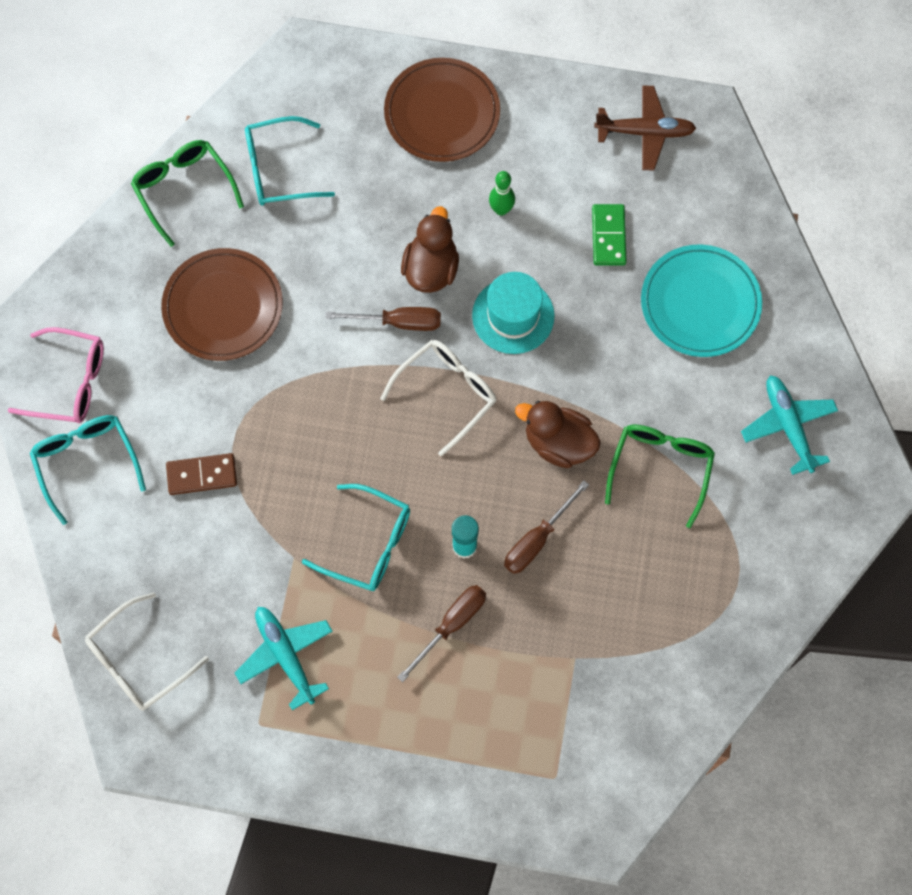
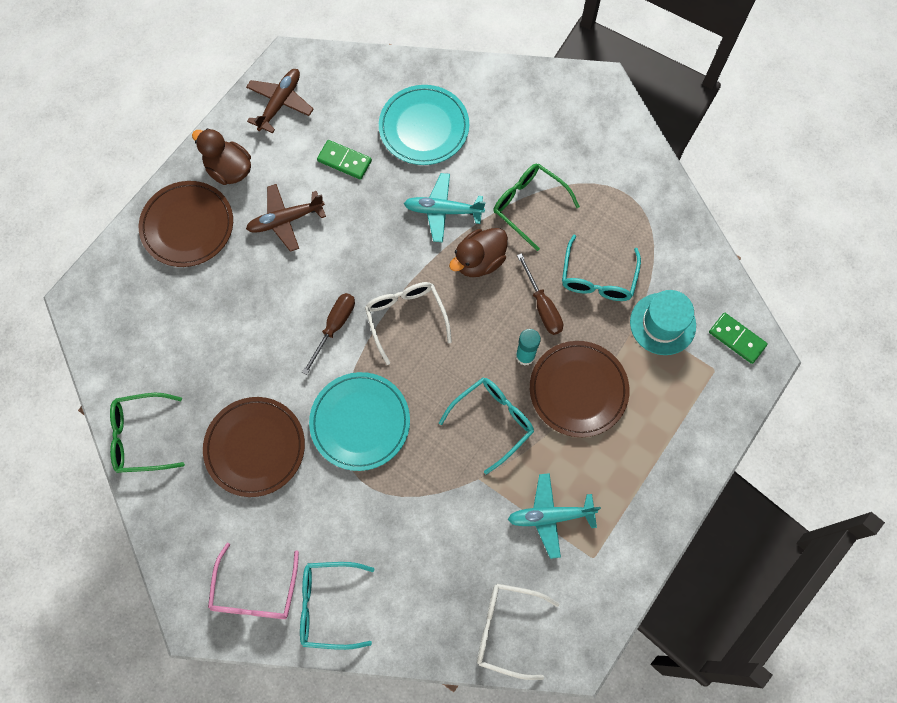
camera: 65 degrees left, 0 degrees up
pink glasses [8,327,104,423] -> pink glasses turned 150 degrees clockwise [208,543,299,619]
white glasses [85,592,209,711] -> white glasses turned 120 degrees clockwise [477,584,559,680]
brown domino [166,453,237,495] -> none
turquoise glasses [245,116,335,206] -> turquoise glasses moved to [562,235,641,301]
brown screwdriver [397,585,486,682] -> brown plate [530,341,629,437]
brown duck [401,206,459,293] -> brown duck moved to [192,128,251,185]
turquoise hat [472,272,555,354] -> turquoise hat moved to [630,290,696,355]
green bowling pin [489,171,515,216] -> brown plane [246,184,326,252]
turquoise plane [741,375,838,475] -> turquoise plane moved to [404,173,486,242]
none -> turquoise plate [309,372,410,471]
none -> green domino [709,313,768,364]

